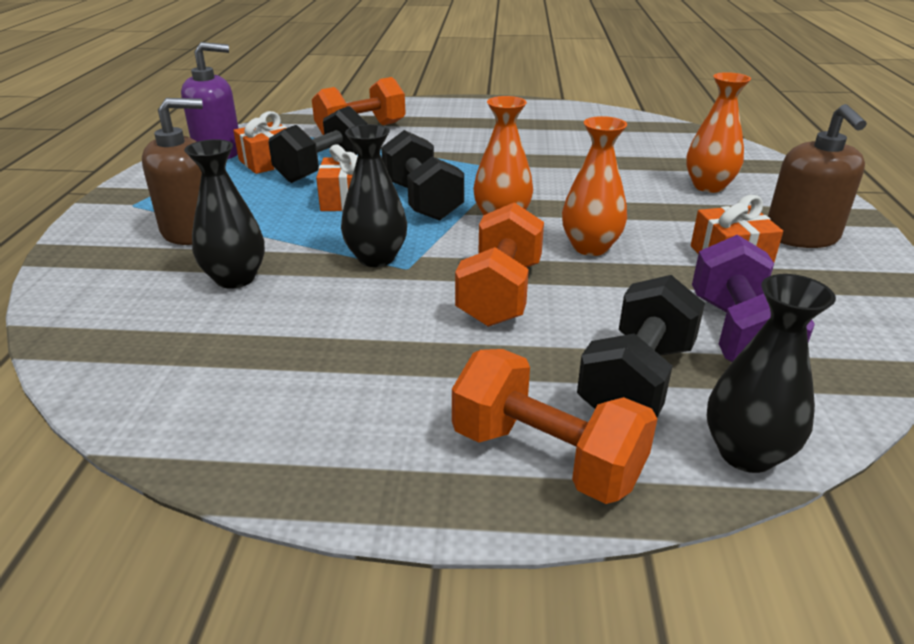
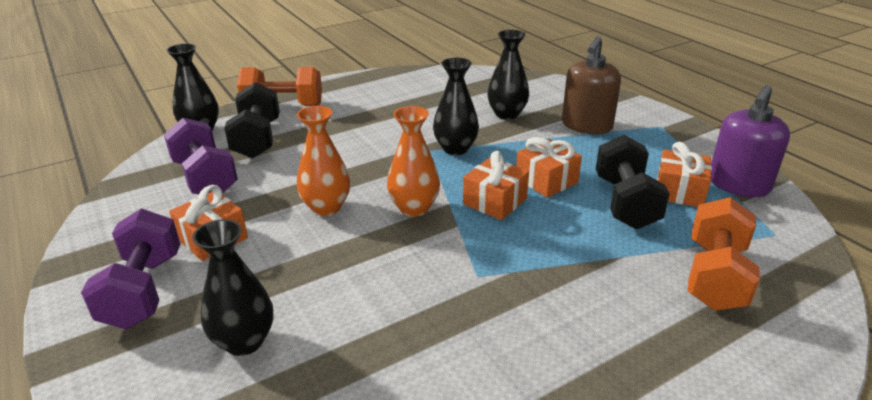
camera: 145 degrees right, 0 degrees up
black dumbbell [381,130,464,221] -> orange gift [463,151,529,220]
orange dumbbell [455,202,544,327] -> none
orange vase [686,72,751,193] -> black vase [192,219,274,356]
brown soap dispenser [768,104,867,248] -> purple dumbbell [81,209,180,329]

